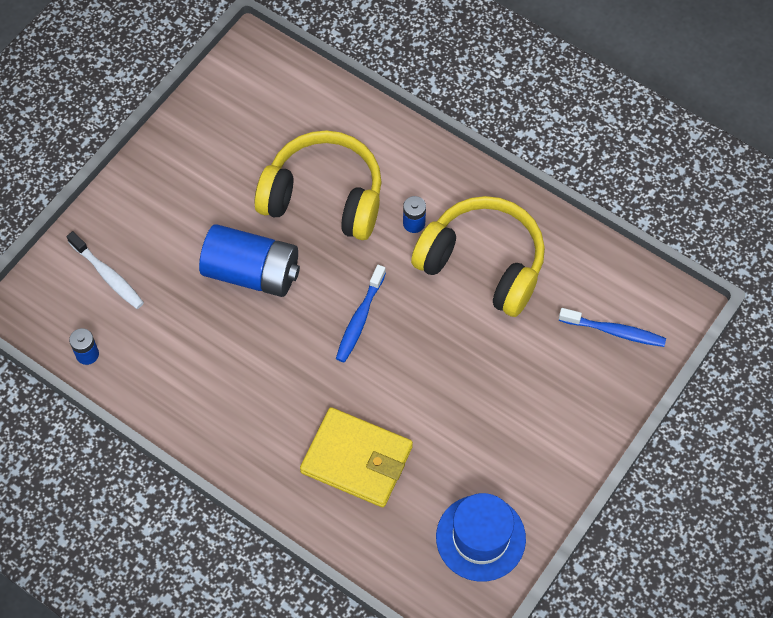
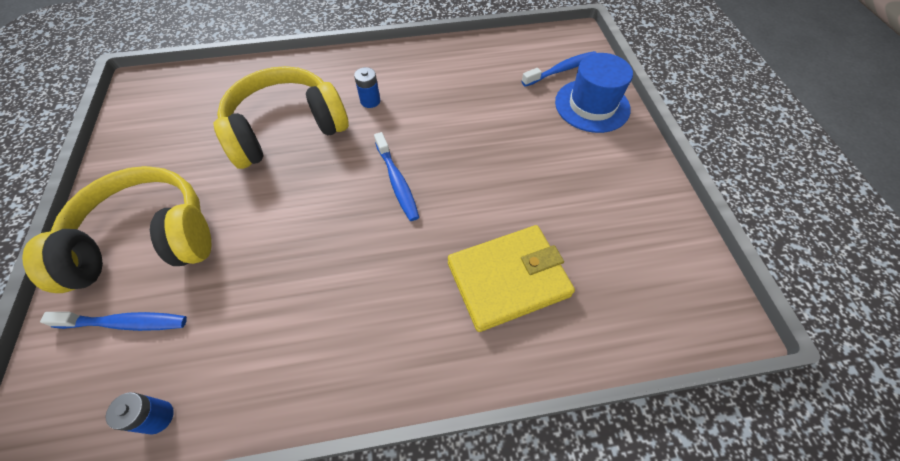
camera: 45 degrees left, 5 degrees down
white toothbrush [67,231,144,309] -> blue toothbrush [40,312,187,331]
blue battery [199,224,300,297] -> none
yellow headphones [411,196,545,317] -> yellow headphones moved to [22,166,212,293]
blue hat [436,493,526,582] -> blue hat moved to [555,53,633,133]

